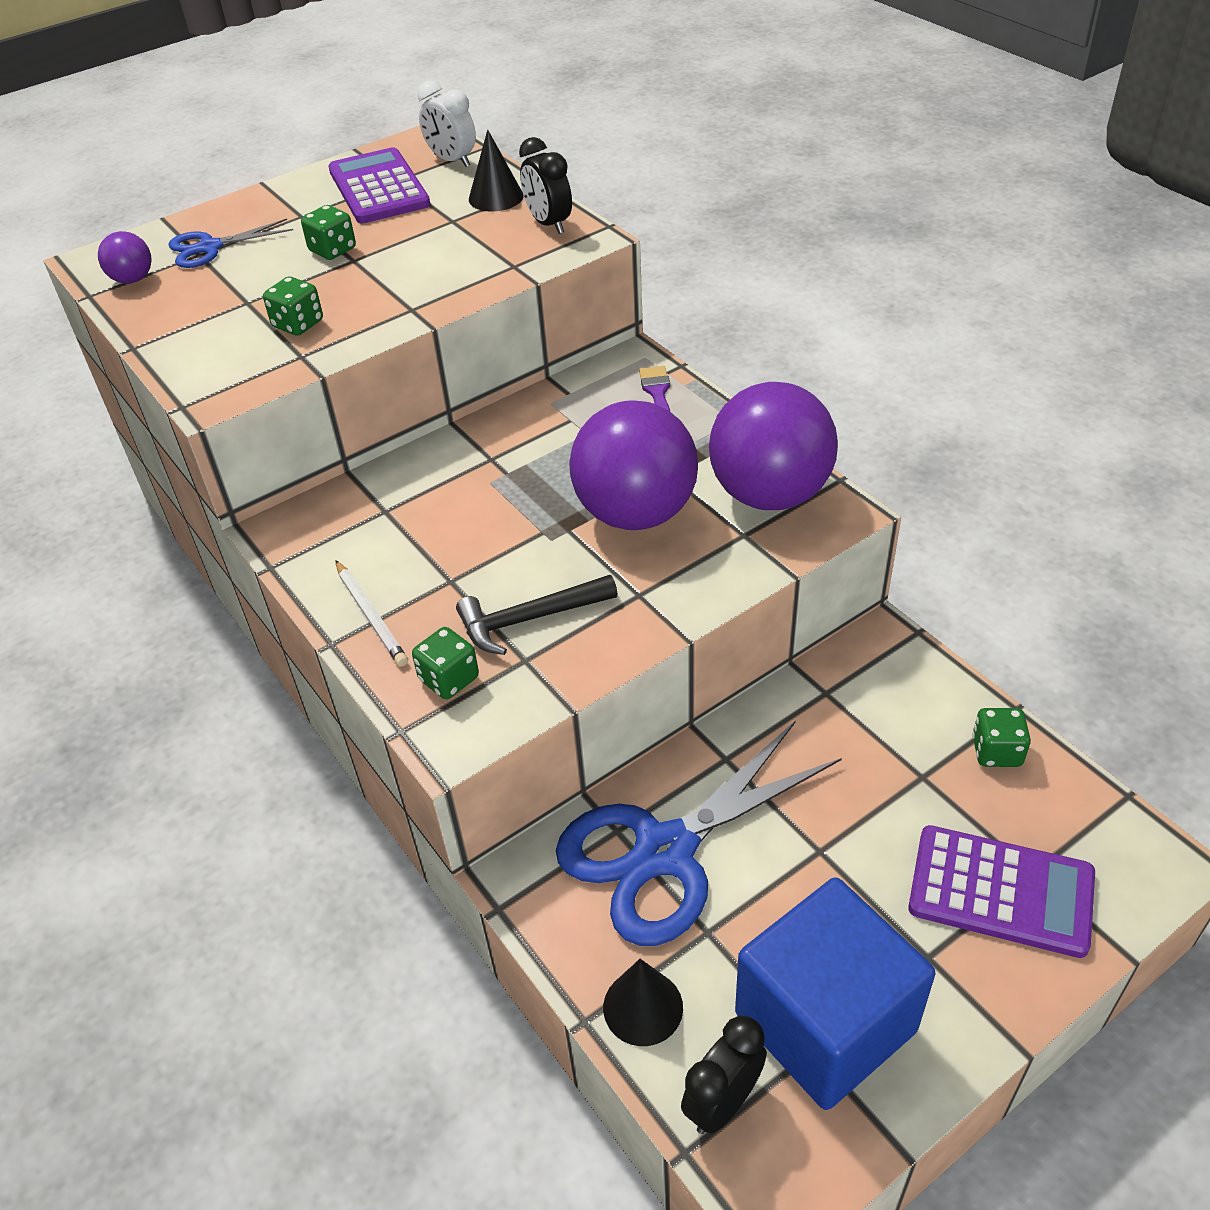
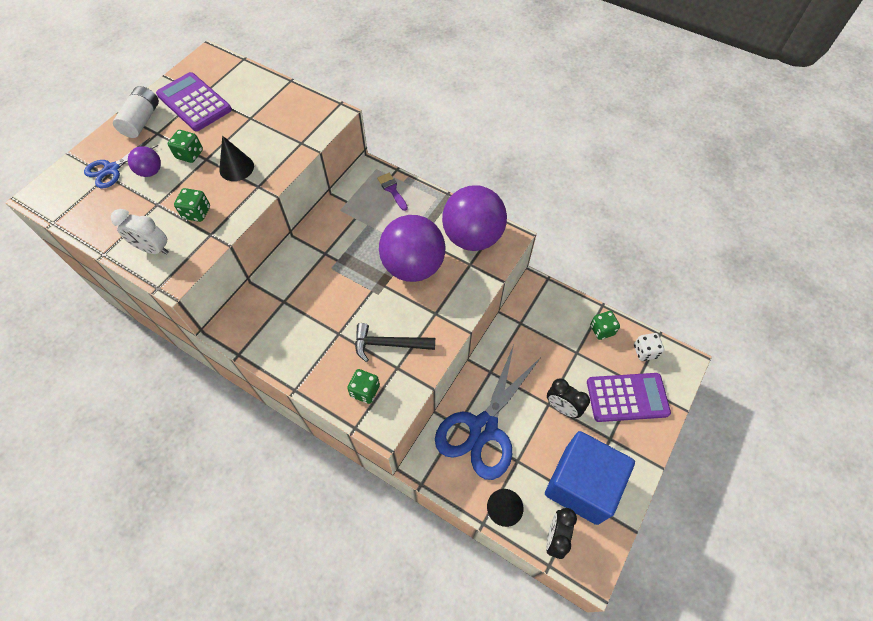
camera: 25 degrees left, 15 degrees up
purple ball [98,231,152,283] -> purple ball moved to [128,146,161,177]
white pencil [335,560,408,667] -> none
white clock [418,80,476,167] -> white clock moved to [111,209,169,255]
black hammer [456,575,618,655] -> black hammer turned 45 degrees clockwise [355,323,435,362]
black cone [469,130,524,212] -> black cone moved to [219,136,254,181]
black clock [519,137,572,234] -> black clock moved to [547,378,590,418]
none -> white battery [113,86,159,138]
none -> white dice [634,333,664,361]

